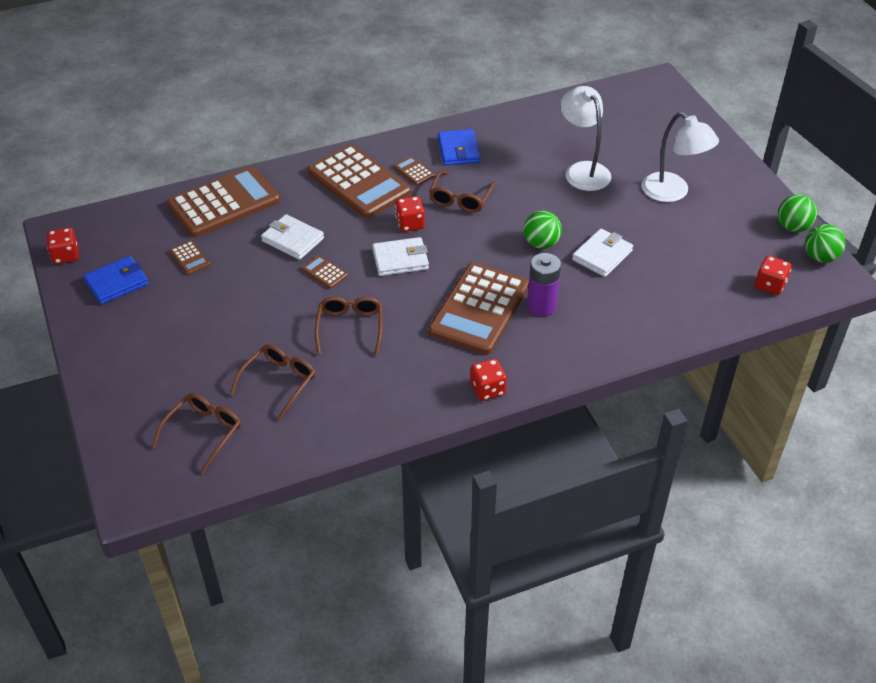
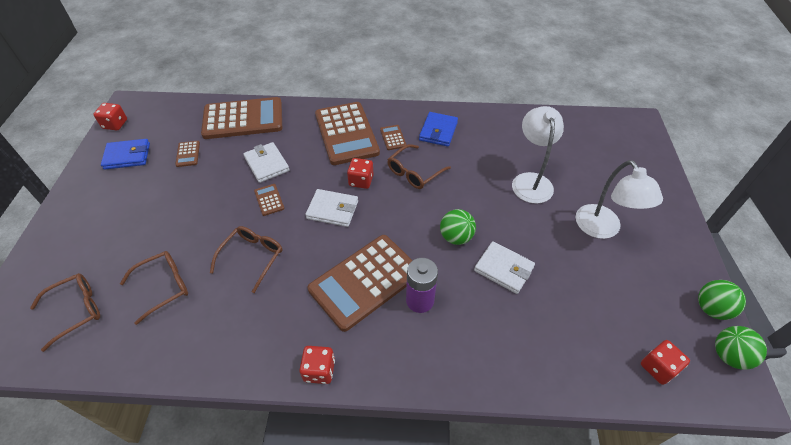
camera: 25 degrees right, 5 degrees up
white wallet [572,229,633,277] -> white wallet turned 60 degrees clockwise [474,241,535,294]

